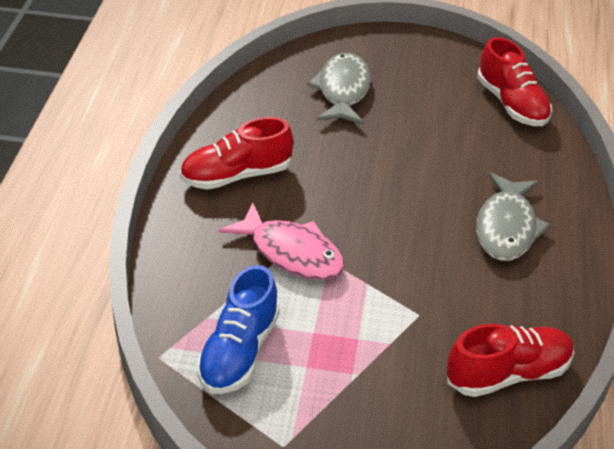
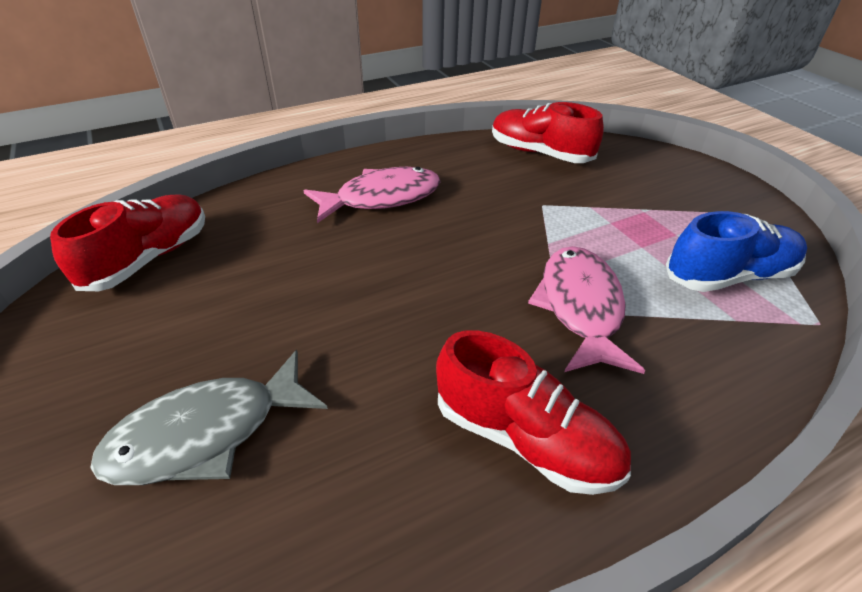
camera: 125 degrees left, 0 degrees up
grey fish [476,172,550,261] -> pink fish [303,167,441,223]

